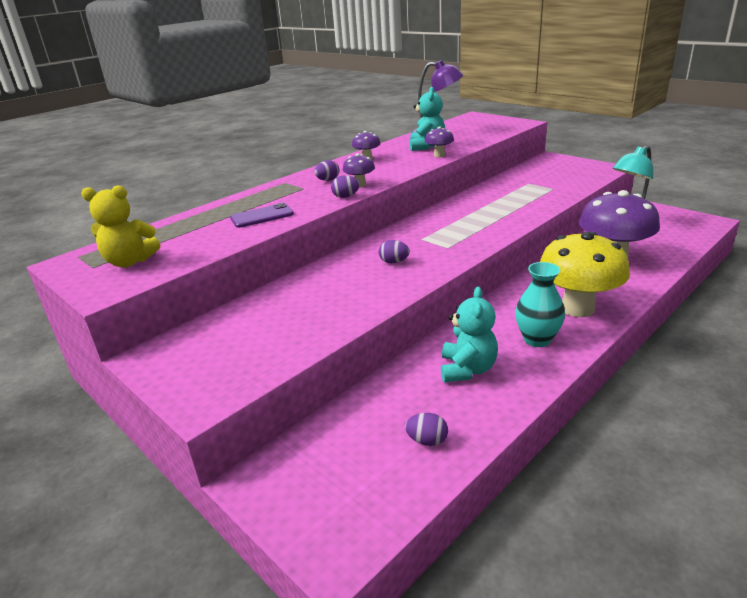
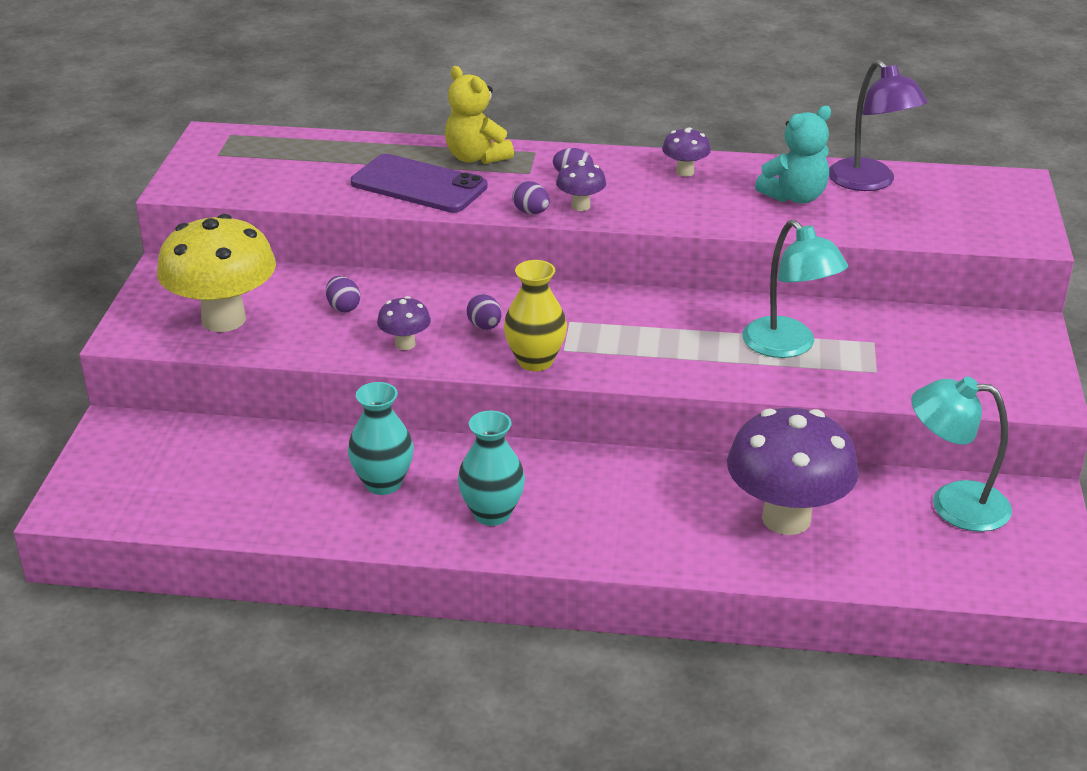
camera: 50 degrees right, 5 degrees up
yellow teddy bear [81,185,160,267] -> yellow teddy bear moved to [445,66,514,164]
purple phone [230,203,294,228] -> purple phone [351,154,488,213], size x1.58
purple egg [405,413,448,446] -> purple egg moved to [326,276,360,313]
purple mushroom [425,127,454,157] -> purple mushroom moved to [377,296,431,350]
turquoise teddy bear [441,287,498,382] -> turquoise vase [348,382,414,495]
yellow mushroom [540,232,630,317] -> yellow mushroom moved to [157,214,276,332]
none -> yellow vase [504,260,567,371]
none -> turquoise lamp [742,220,848,358]

